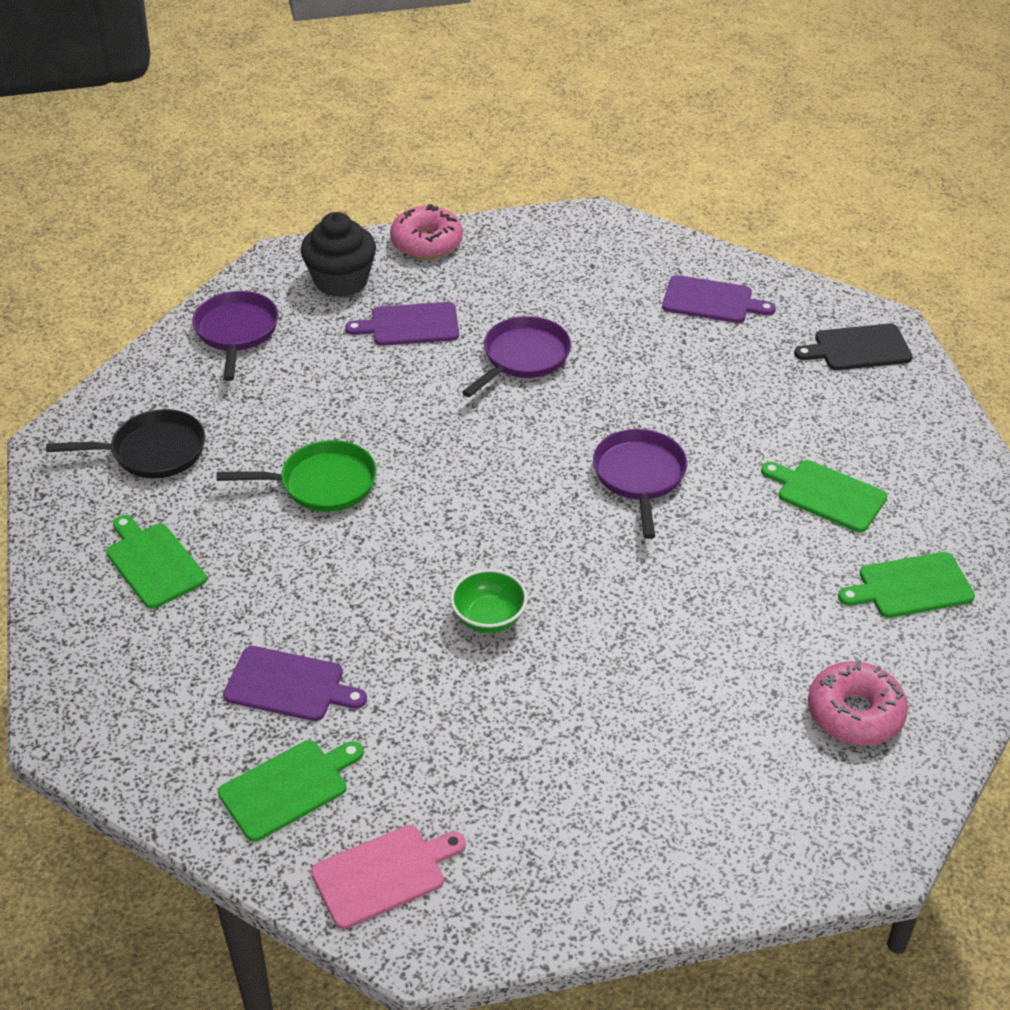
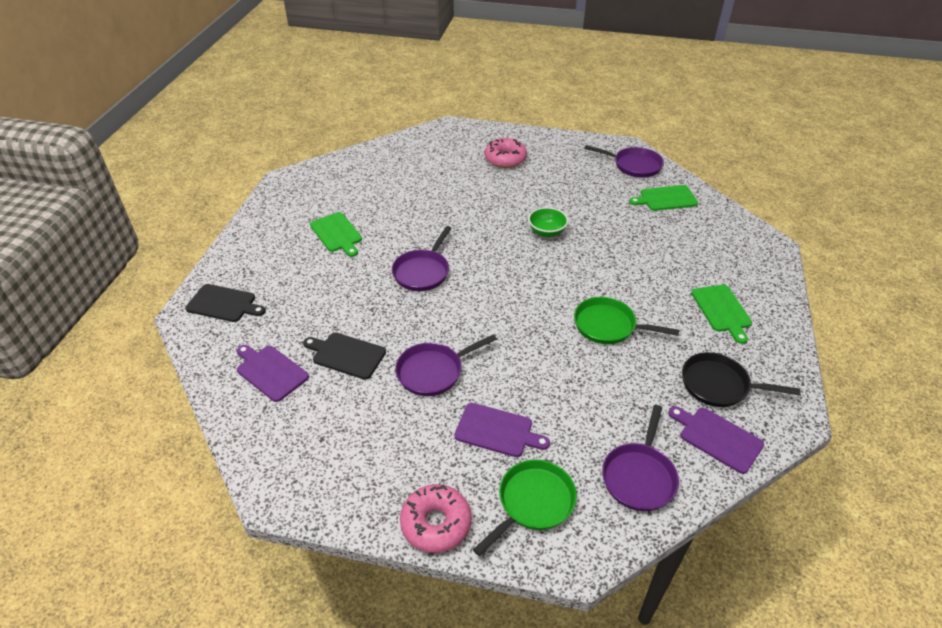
camera: 155 degrees left, 0 degrees up
purple cutting board [223,646,367,721] -> purple cutting board moved to [668,406,764,474]
black cupcake [301,212,376,297] -> green pan [473,459,577,556]
pink cutting board [311,825,466,929] -> purple pan [585,145,664,178]
pink donut [808,660,908,746] -> pink donut moved to [485,138,527,168]
green cutting board [838,552,975,618] -> none
none -> black cutting board [303,333,386,380]

